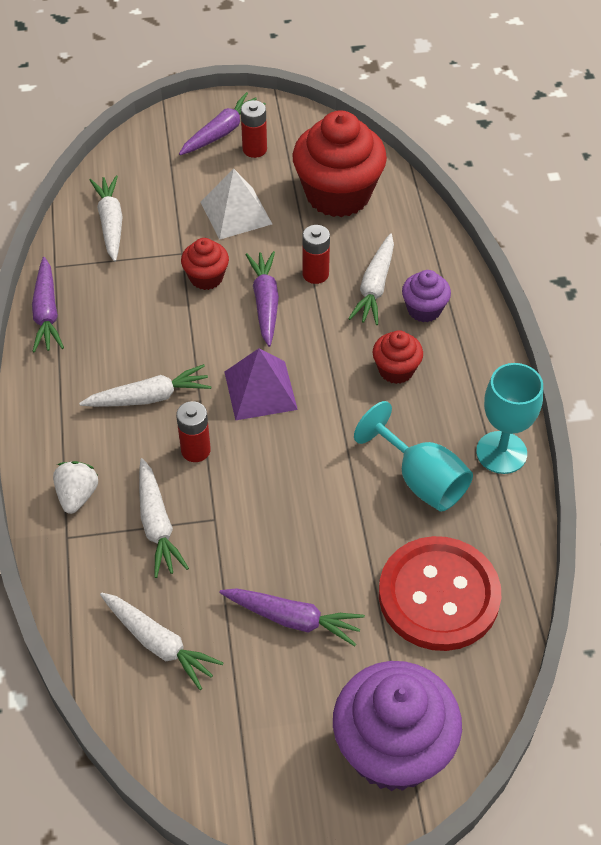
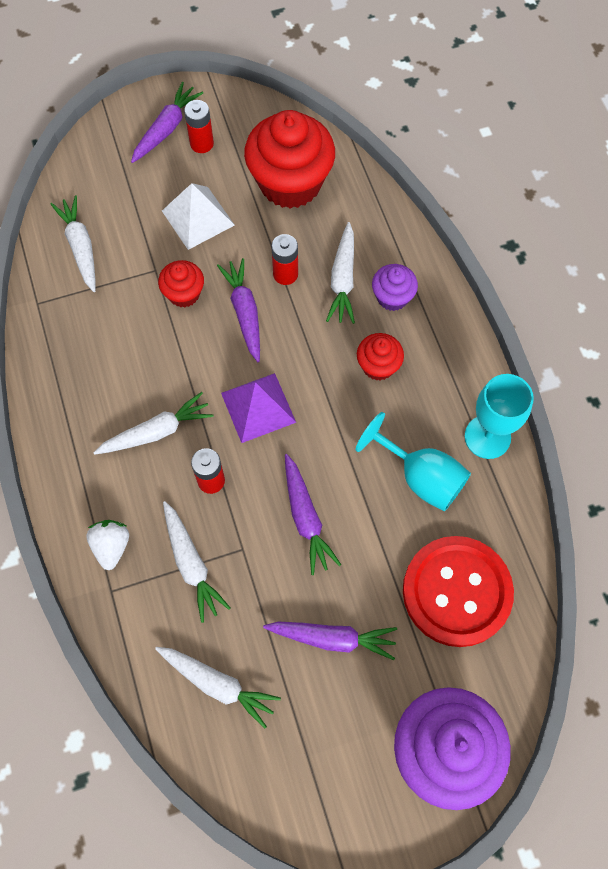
camera: 10 degrees left, 15 degrees up
purple carrot [32,257,64,353] -> purple carrot moved to [285,454,341,575]

